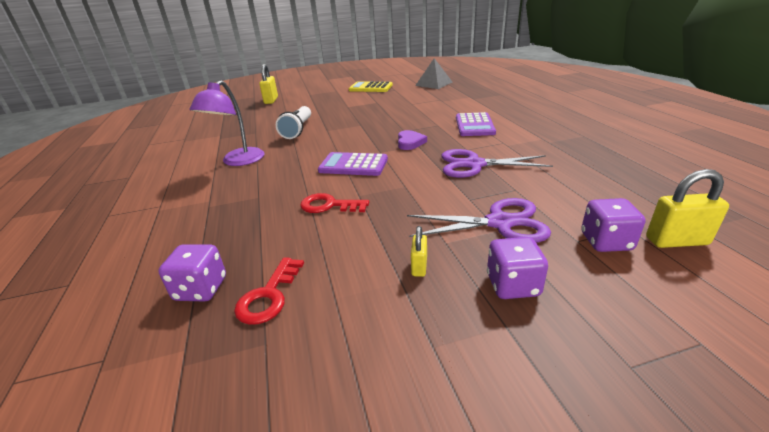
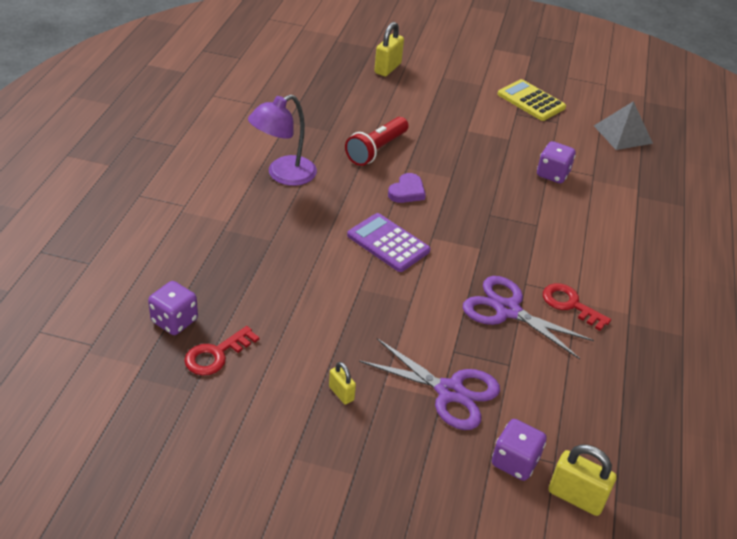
camera: 25 degrees right, 10 degrees up
white flashlight [276,106,311,139] -> red flashlight [345,117,409,166]
red key [300,193,369,213] -> red key moved to [543,283,611,331]
purple heart [398,130,427,150] -> purple heart moved to [388,173,426,203]
yellow padlock [411,226,427,277] -> yellow padlock turned 75 degrees counterclockwise [329,362,356,405]
purple calculator [456,112,496,136] -> none
purple dice [487,237,548,299] -> purple dice moved to [537,141,576,183]

